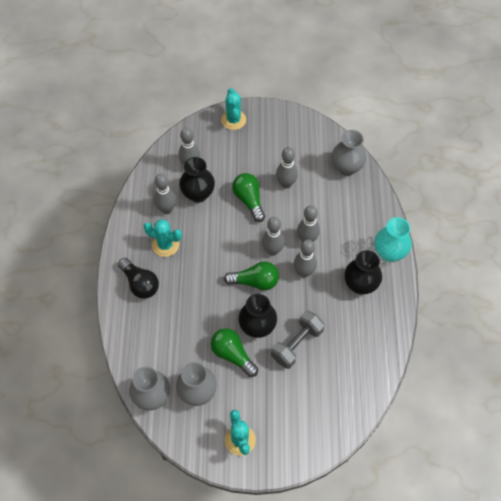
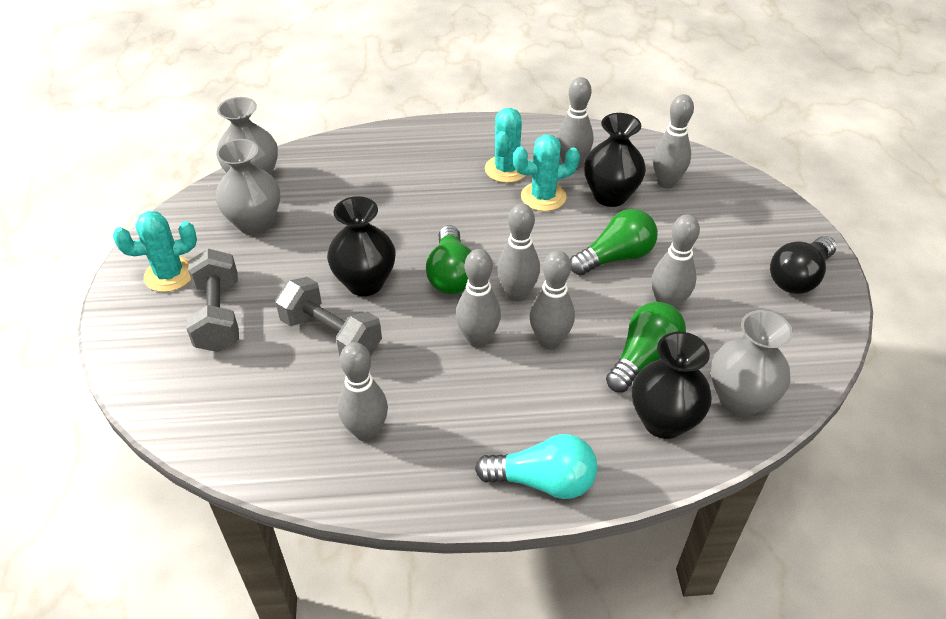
camera: 85 degrees right, 15 degrees down
black light bulb [118,258,159,299] -> black light bulb moved to [770,236,837,294]
green light bulb [211,328,258,377] -> green light bulb moved to [606,302,686,392]
turquoise cactus [221,88,246,130] -> turquoise cactus moved to [513,135,580,211]
black vase [344,250,382,295] -> black vase moved to [632,332,712,439]
turquoise vase [375,217,412,262] -> turquoise light bulb [475,434,597,499]
none -> grey dumbbell [186,249,239,352]
none -> grey bowling pin [338,342,388,442]

